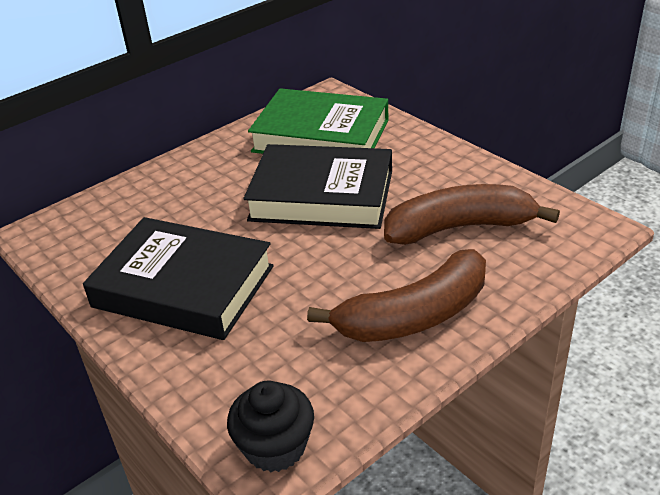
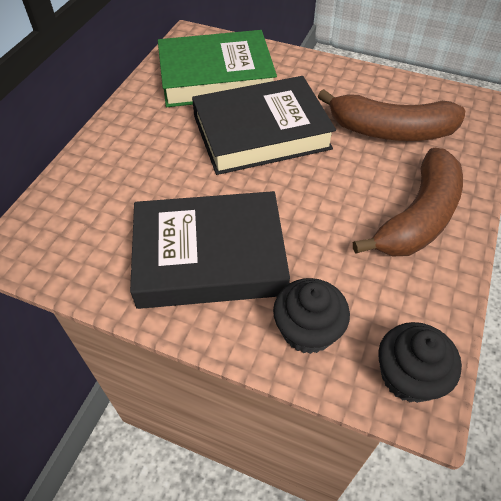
camera: 30 degrees left, 15 degrees up
brown banana [384,184,560,245] -> brown banana turned 135 degrees counterclockwise [317,89,465,141]
none -> black cupcake [273,278,350,354]

